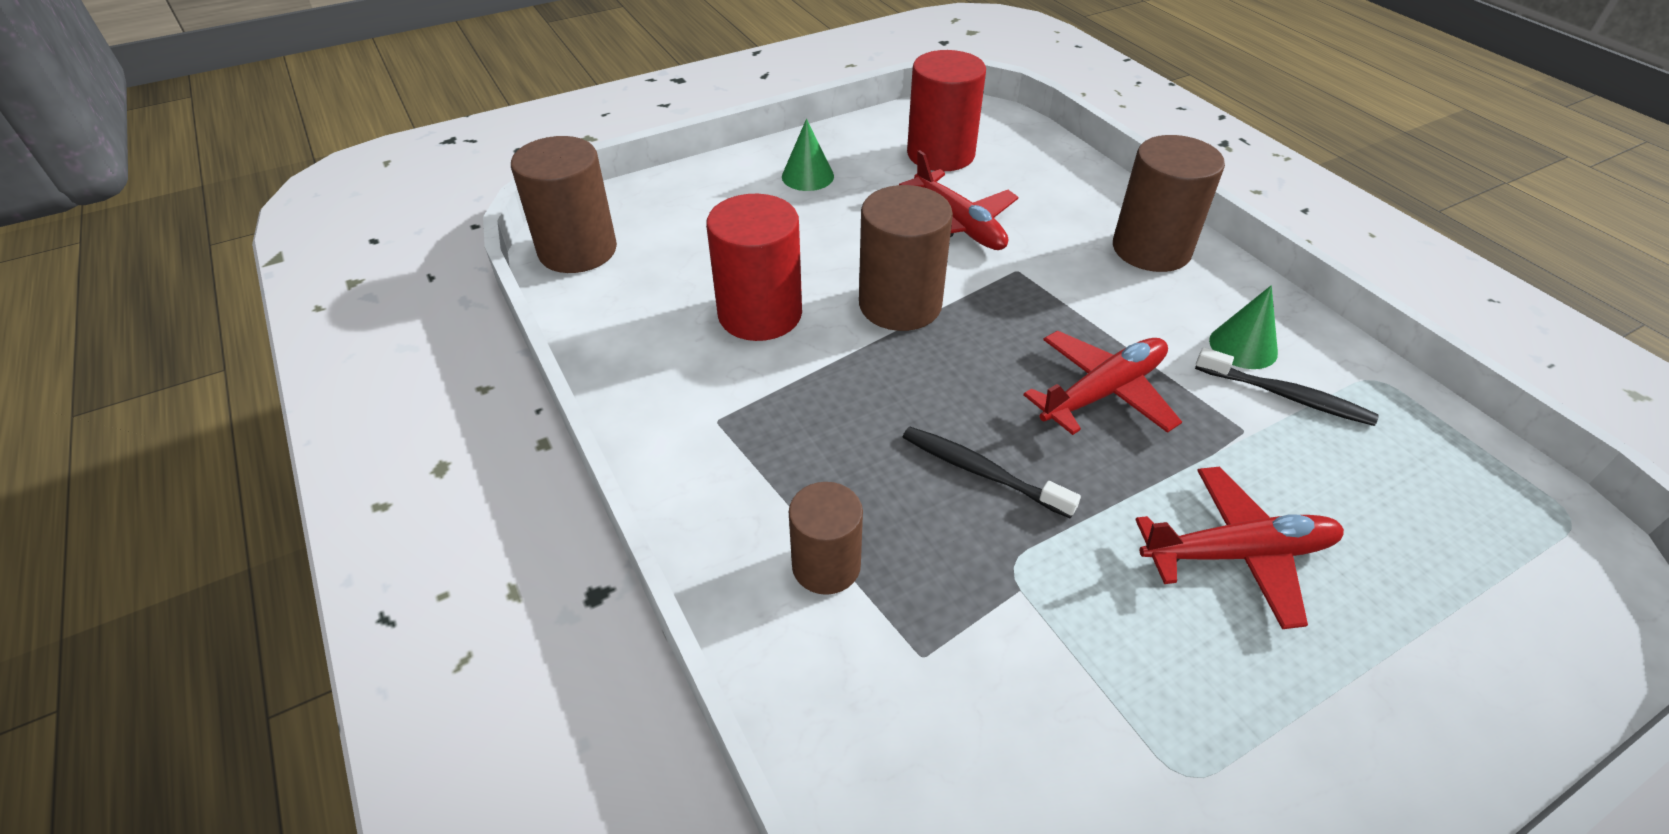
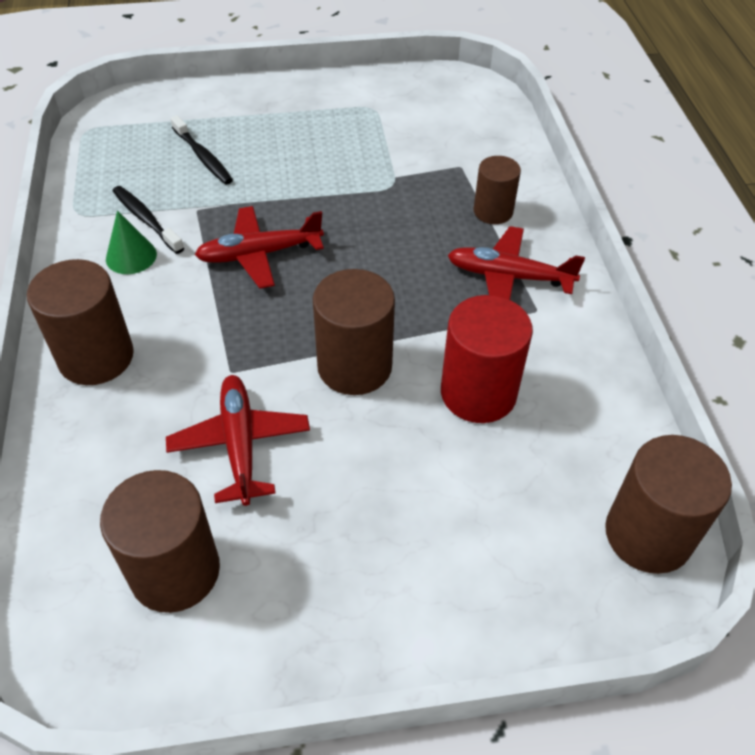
camera: 160 degrees left, 5 degrees up
green cone [782,119,834,191] -> none
black toothbrush [903,427,1081,518] -> black toothbrush moved to [170,115,233,184]
red cylinder [907,50,986,171] -> brown cylinder [100,470,220,613]
red plane [1135,467,1344,629] -> red plane moved to [448,226,585,300]

